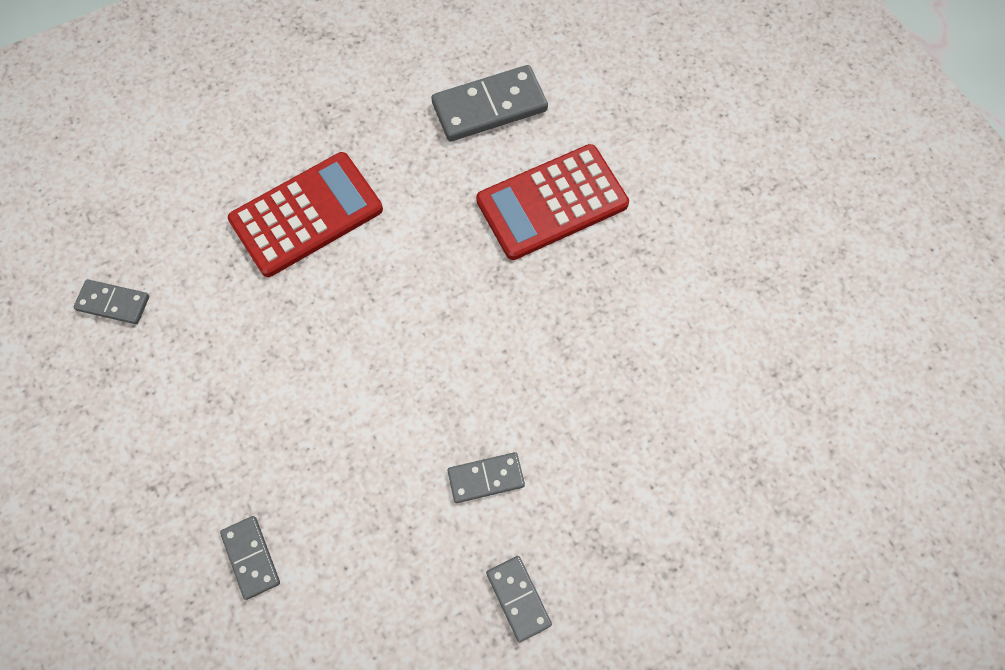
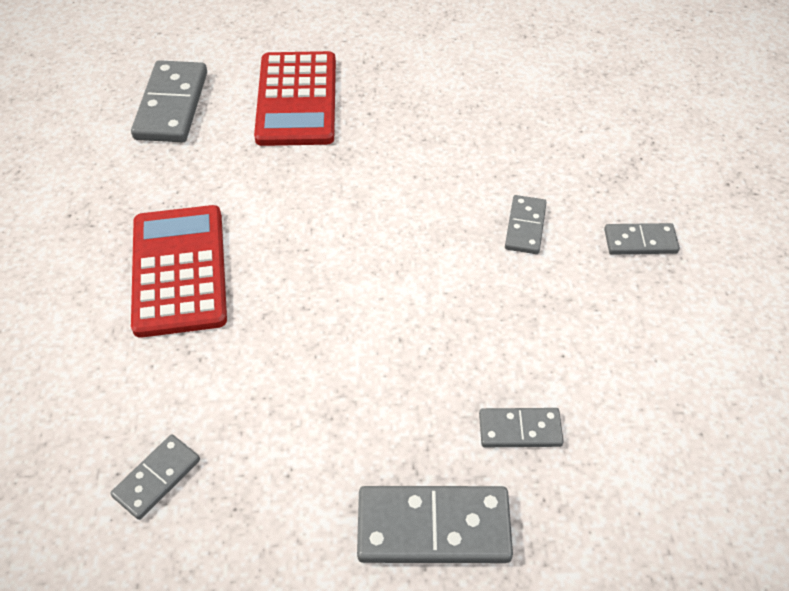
camera: 65 degrees left, 15 degrees down
none -> grey domino [357,486,513,563]

